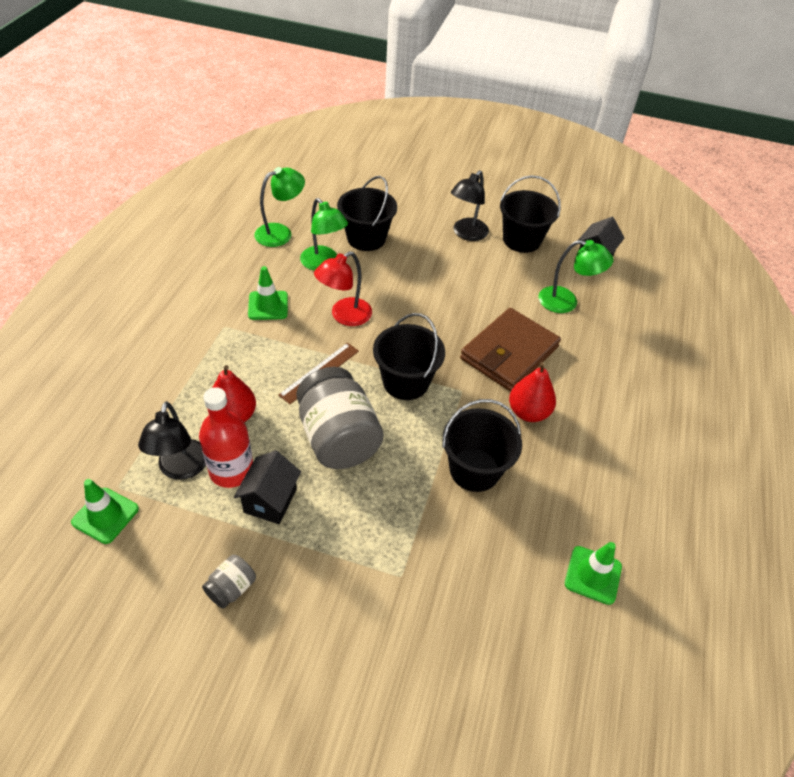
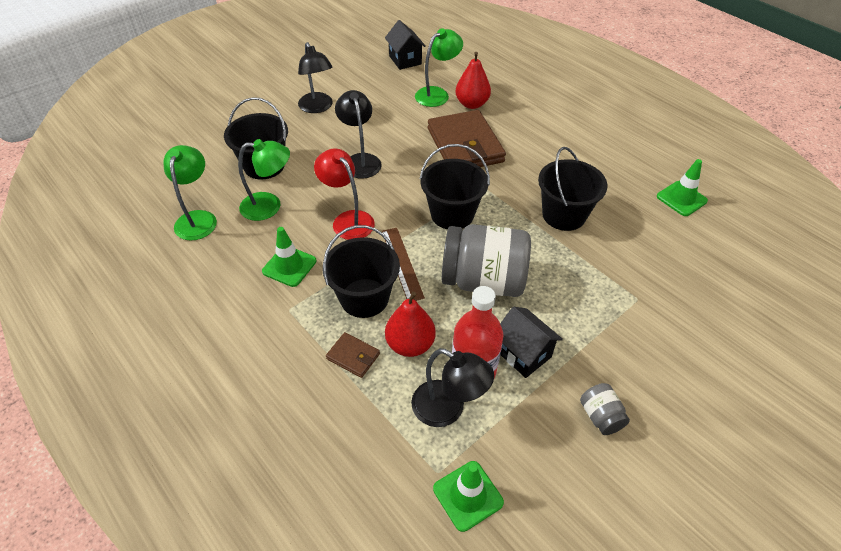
camera: 55 degrees left, 0 degrees up
red lamp [314,251,372,326] -> red lamp turned 150 degrees clockwise [314,148,375,240]
black bucket [500,175,561,253] -> black bucket moved to [322,225,400,318]
red pear [509,362,556,422] -> red pear moved to [455,52,491,109]
none -> brown wallet [326,332,380,378]
none -> black lamp [335,90,382,179]

